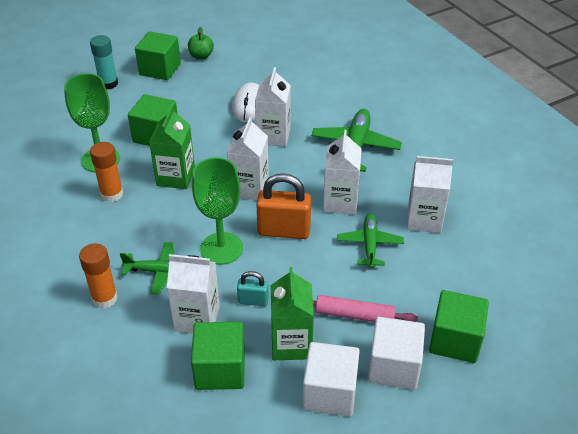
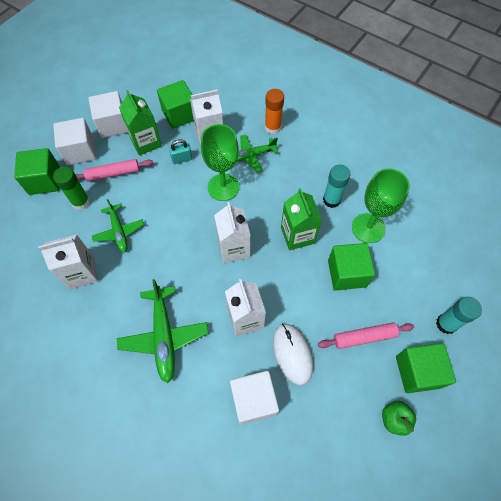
camera: 155 degrees right, 20 degrees up
orange glue stick [90,142,123,202] -> turquoise glue stick [323,164,351,208]
orange padlock [256,173,311,239] -> none
white carton [323,130,362,215] -> none
none -> green glue stick [53,167,90,210]
none -> white cube [230,371,279,425]
none -> pink rolling pin [318,322,414,349]

